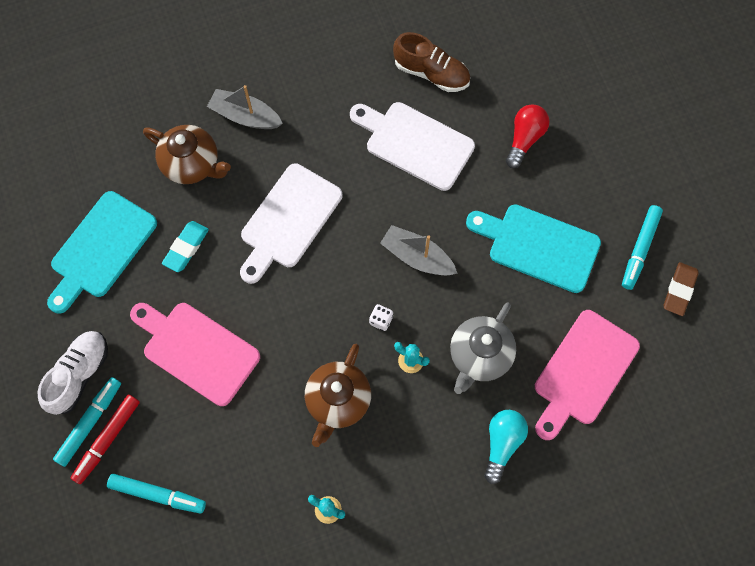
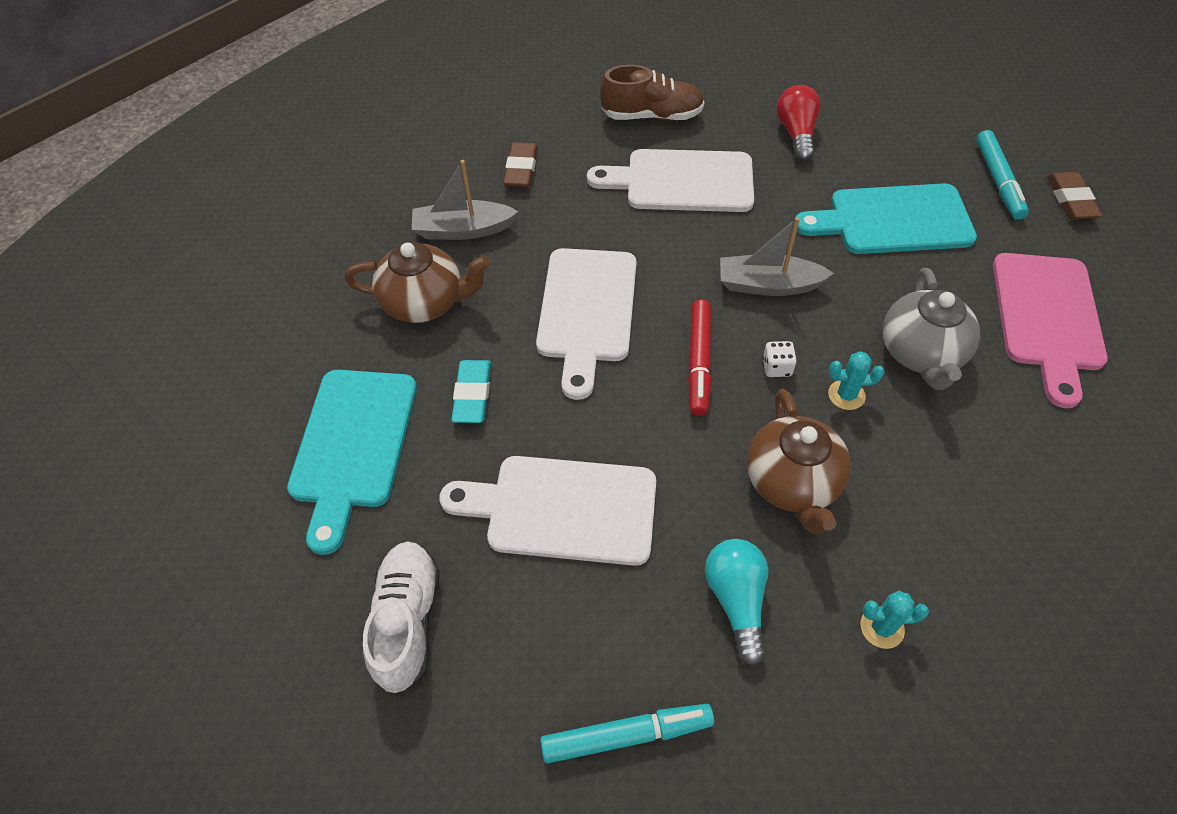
camera: 25 degrees left, 15 degrees down
turquoise marker [53,377,121,467] -> none
red marker [71,394,140,484] -> red marker moved to [688,300,712,416]
pink cutting board [130,303,260,406] -> white cutting board [440,456,656,566]
turquoise light bulb [484,410,528,484] -> turquoise light bulb moved to [705,539,769,666]
none -> brown eraser [503,142,538,187]

